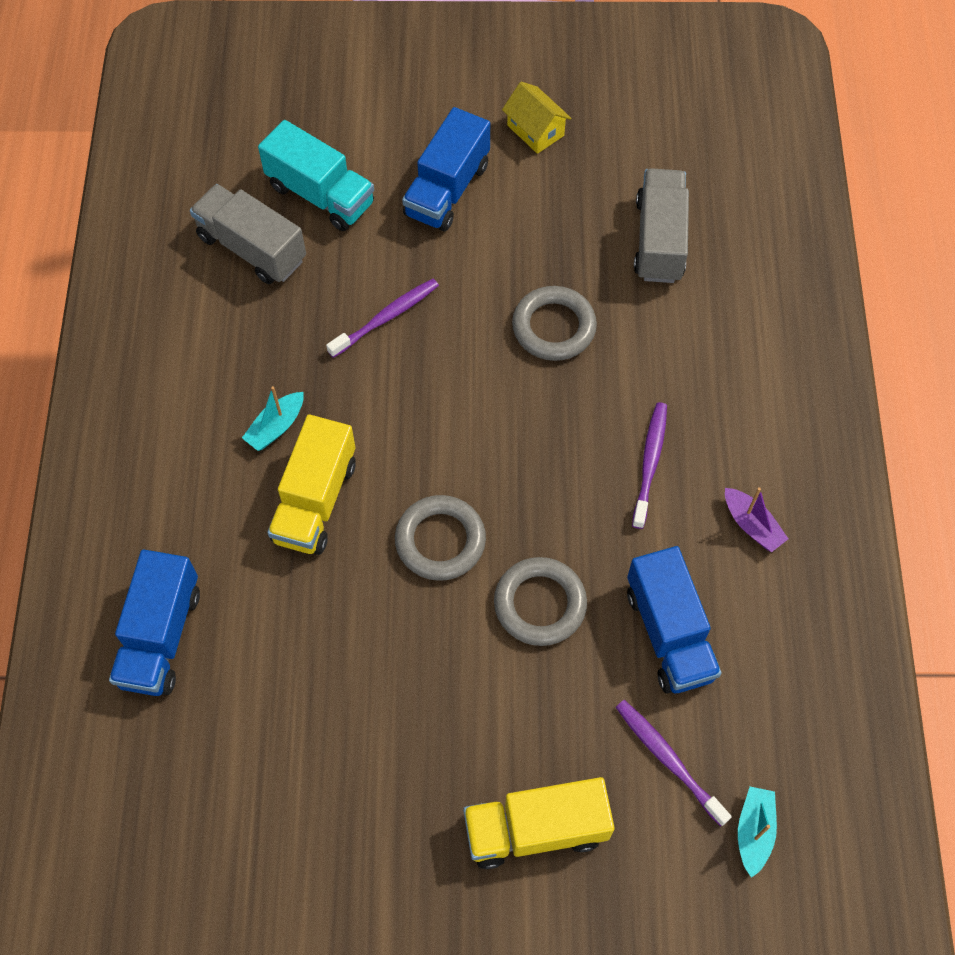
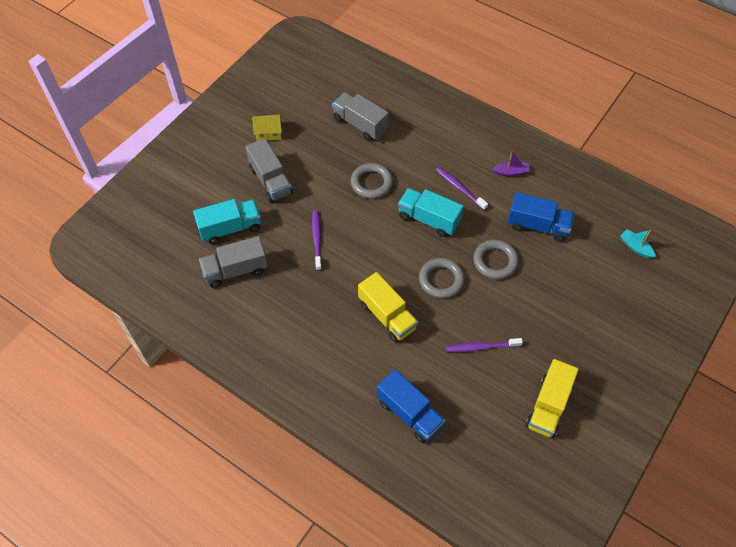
camera: 55 degrees left, 5 degrees down
turquoise boat [242,386,304,451] -> none
blue truck [402,107,490,231] -> grey truck [245,138,293,203]
yellow truck [463,777,615,869] -> yellow truck moved to [526,359,579,438]
purple toothbrush [616,700,732,826] -> purple toothbrush moved to [446,338,523,352]
none -> turquoise truck [398,188,464,237]

